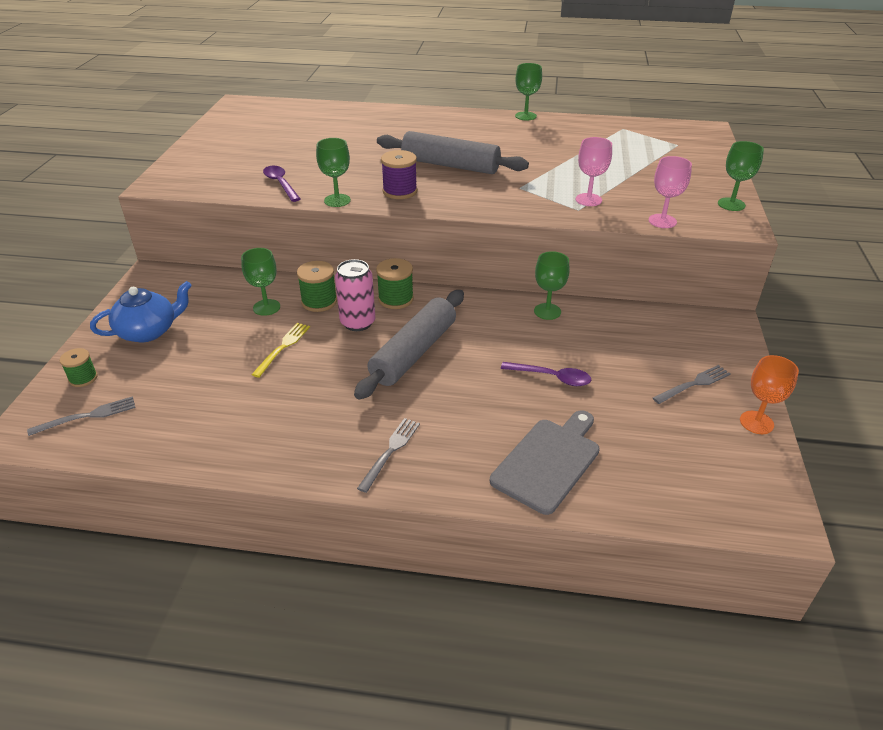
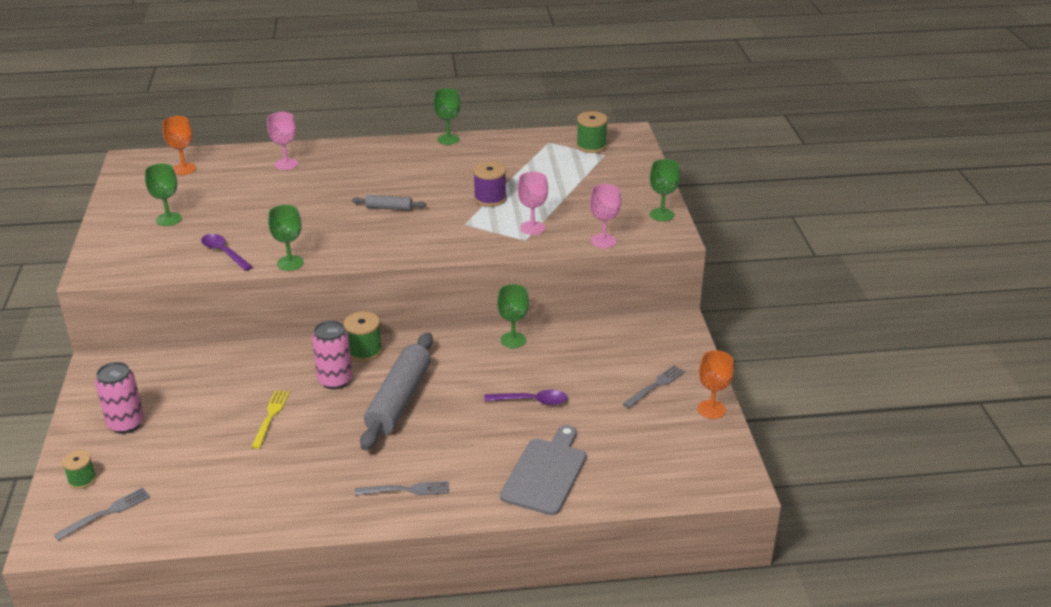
camera: 15 degrees left, 5 degrees down
blue teapot [90,281,192,342] -> pink can [95,362,144,434]
green goblet [241,248,280,316] -> green goblet moved to [145,163,182,226]
green spool [297,261,337,312] -> green spool moved to [576,111,608,153]
grey fork [357,418,420,493] -> grey fork turned 75 degrees clockwise [355,481,449,495]
grey rolling pin [377,131,529,174] -> grey rolling pin [352,195,426,210], size x0.47
purple spool [381,150,417,199] -> purple spool moved to [473,161,507,207]
none -> orange goblet [162,116,196,175]
none -> pink goblet [267,112,298,170]

